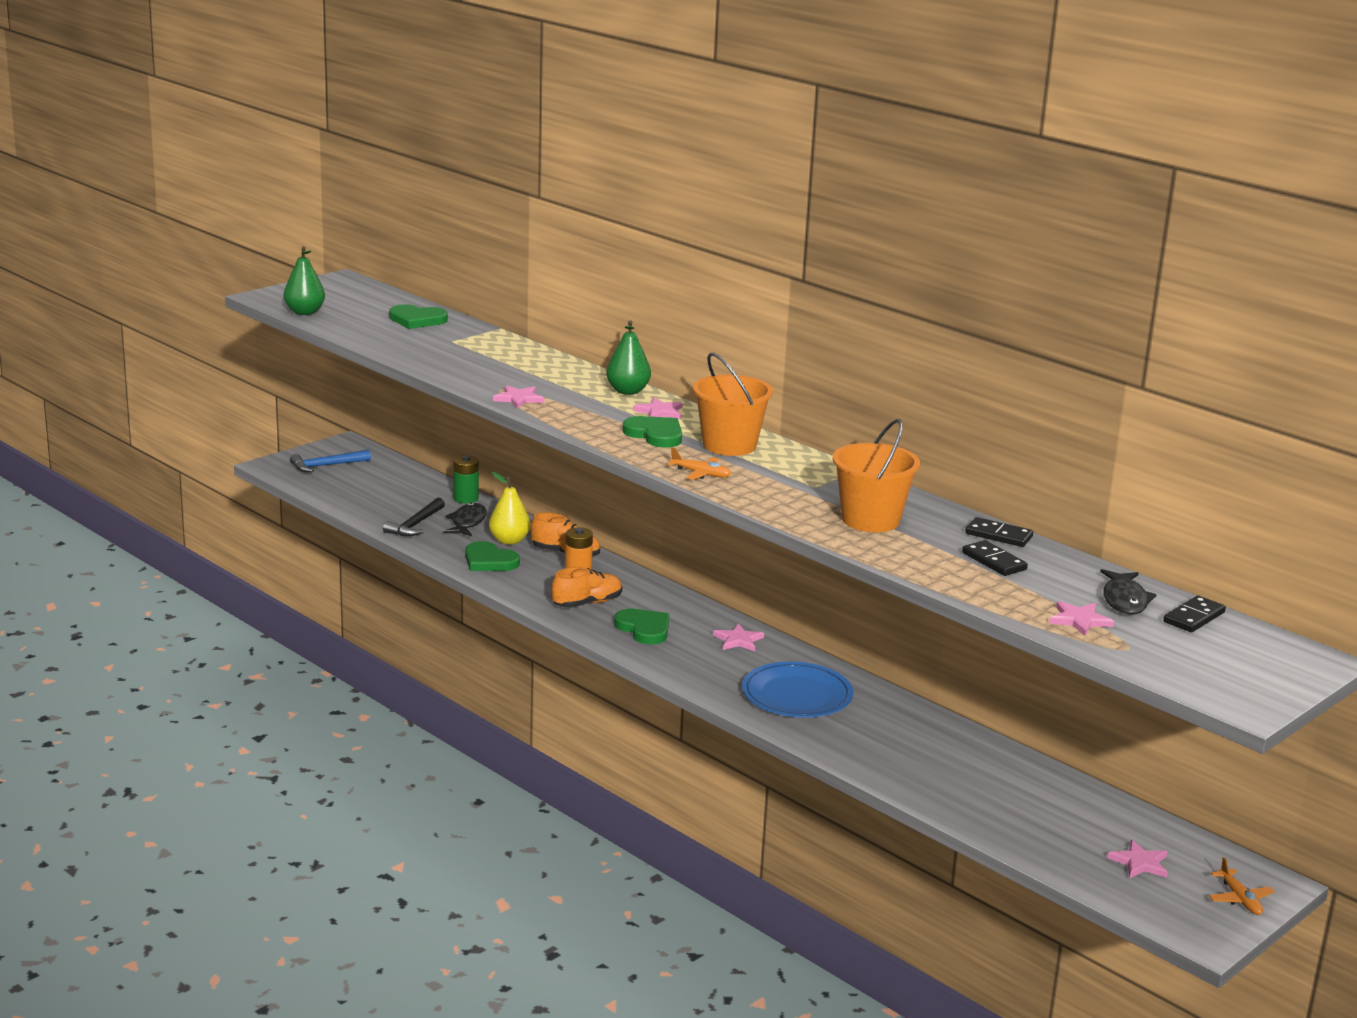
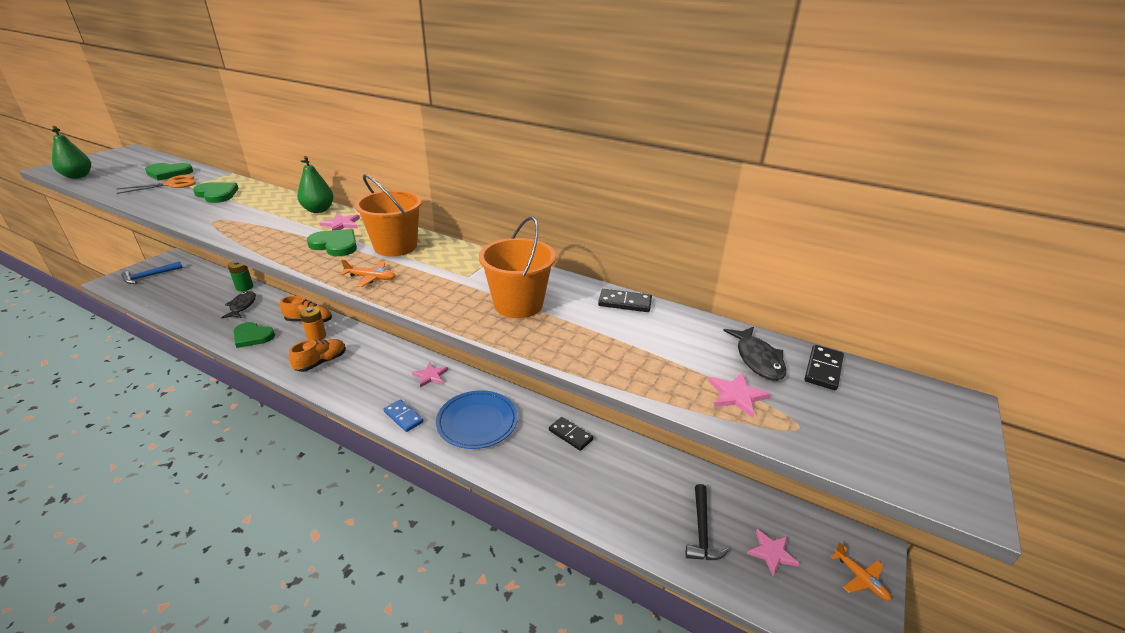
camera: 15 degrees left, 10 degrees up
black hammer [383,498,445,536] -> black hammer moved to [685,484,729,560]
yellow pear [489,472,531,545] -> none
pink star [493,385,544,409] -> none
green heart [614,609,669,644] -> green heart moved to [193,182,239,203]
black domino [962,540,1028,576] -> black domino moved to [549,417,593,451]
none -> orange scissors [117,175,196,194]
none -> blue domino [384,399,423,432]

